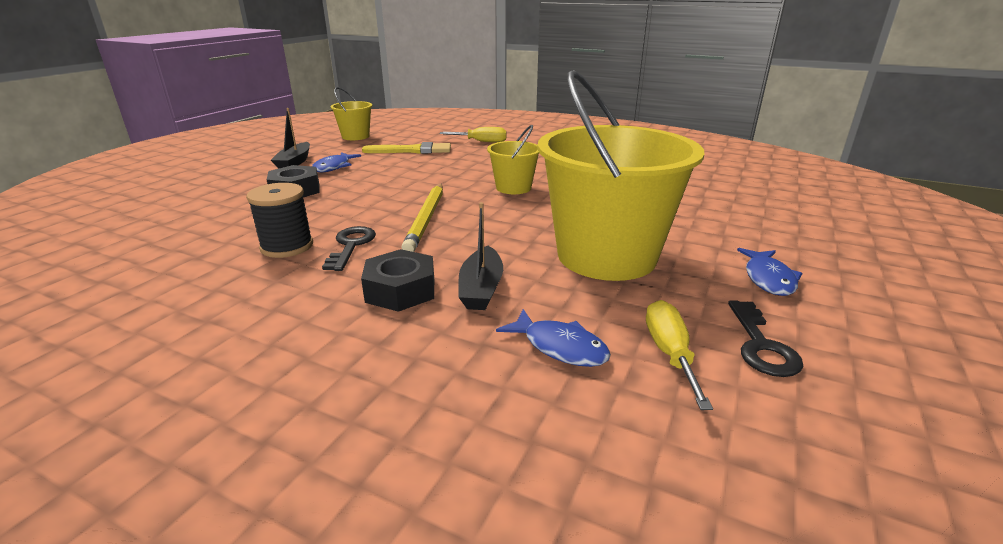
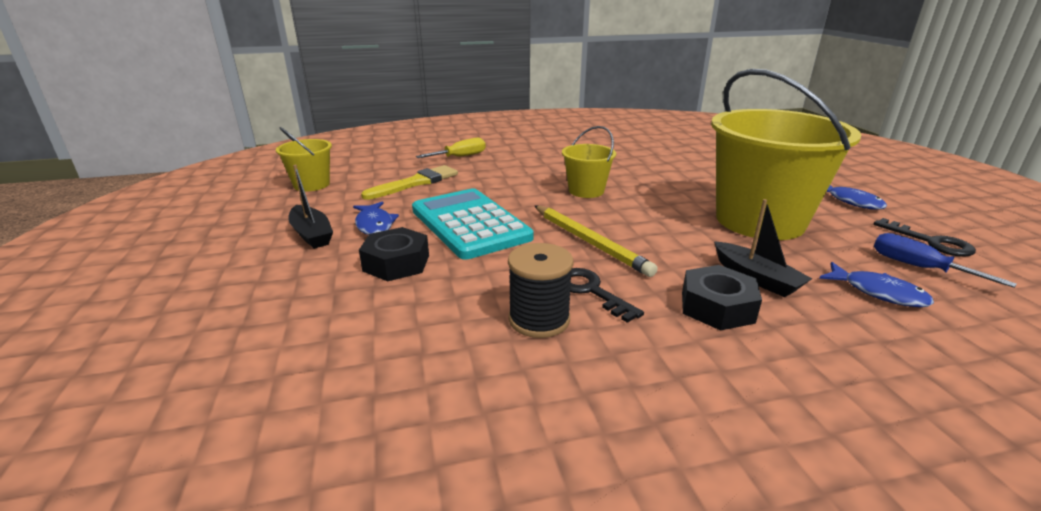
camera: 40 degrees left, 0 degrees up
blue fish [496,309,611,367] -> blue fish turned 45 degrees clockwise [819,262,934,307]
yellow screwdriver [646,300,713,410] -> blue screwdriver [874,233,1017,288]
none -> turquoise calculator [412,188,534,260]

